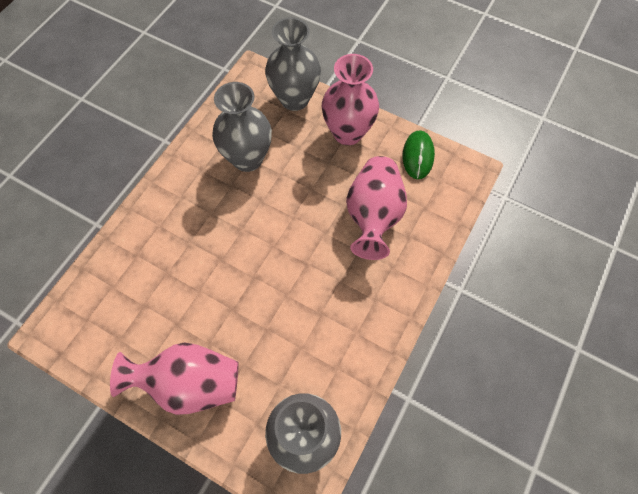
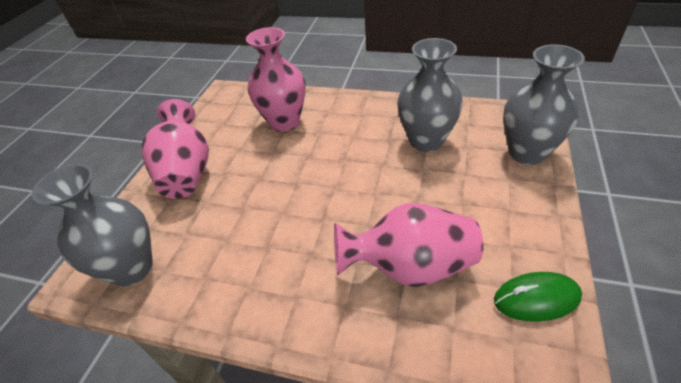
camera: 80 degrees right, 20 degrees down
pink vase [322,54,379,145] -> pink vase moved to [246,27,306,132]

